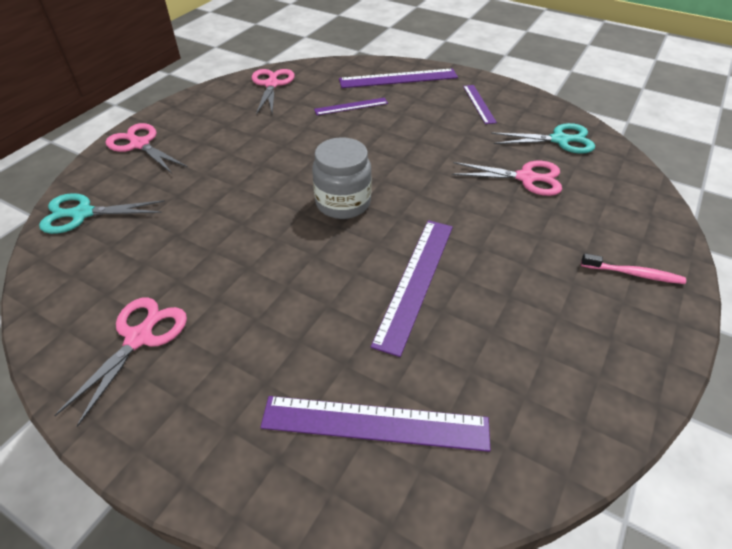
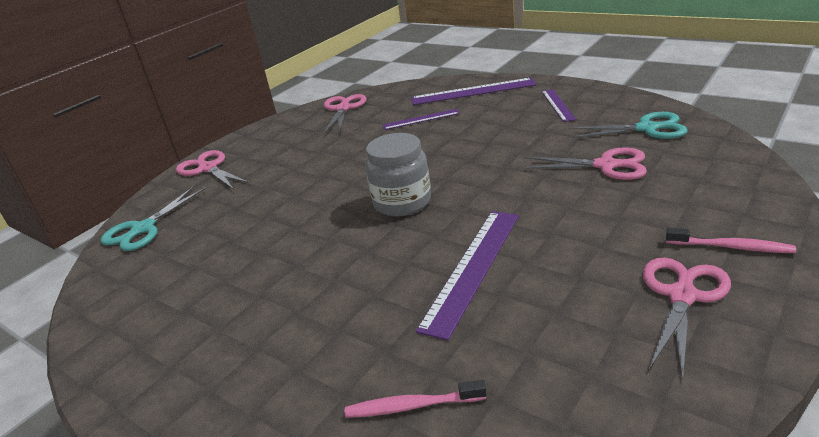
camera: 10 degrees right, 15 degrees down
turquoise scissors [39,193,165,234] -> turquoise scissors turned 60 degrees counterclockwise [100,186,206,251]
pink scissors [54,297,187,427] -> pink scissors moved to [643,258,731,380]
purple ruler [260,396,490,452] -> pink toothbrush [345,380,487,418]

